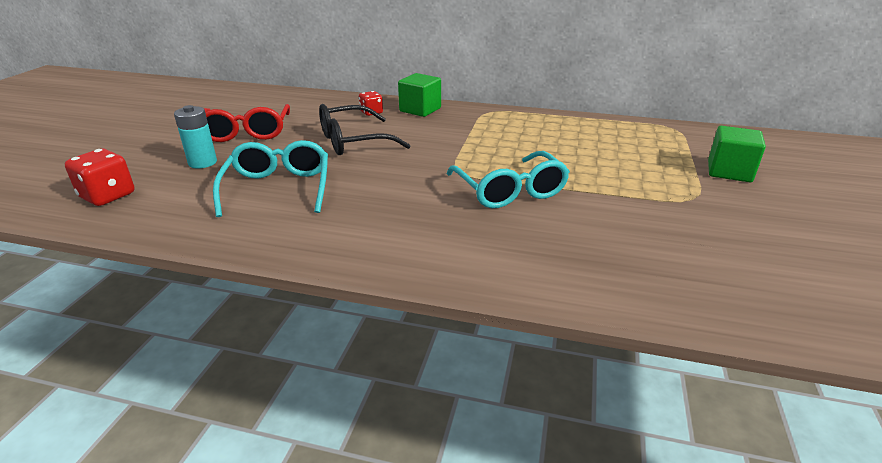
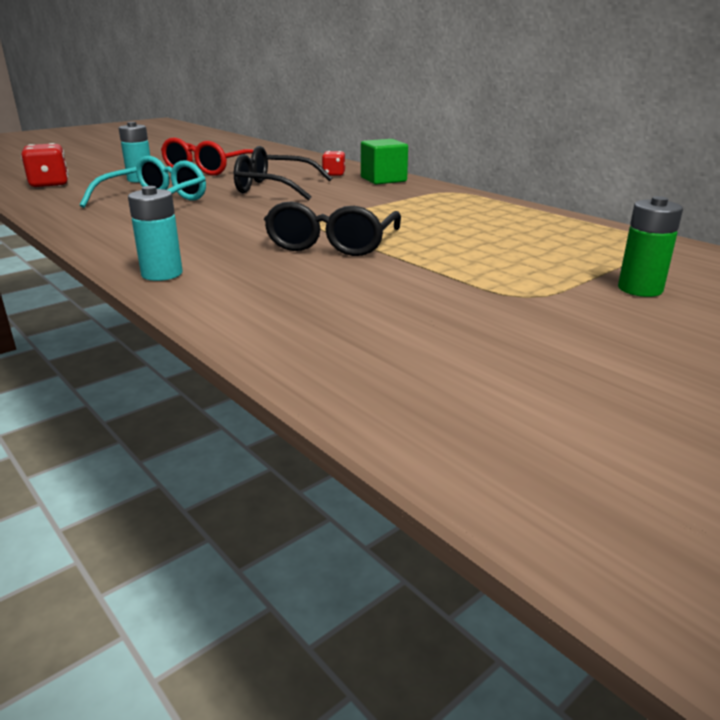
camera: 35 degrees right, 5 degrees down
turquoise glasses [447,151,570,208] -> black glasses [264,202,401,256]
green cube [708,126,766,182] -> green battery [618,196,683,297]
none -> turquoise battery [128,186,183,281]

